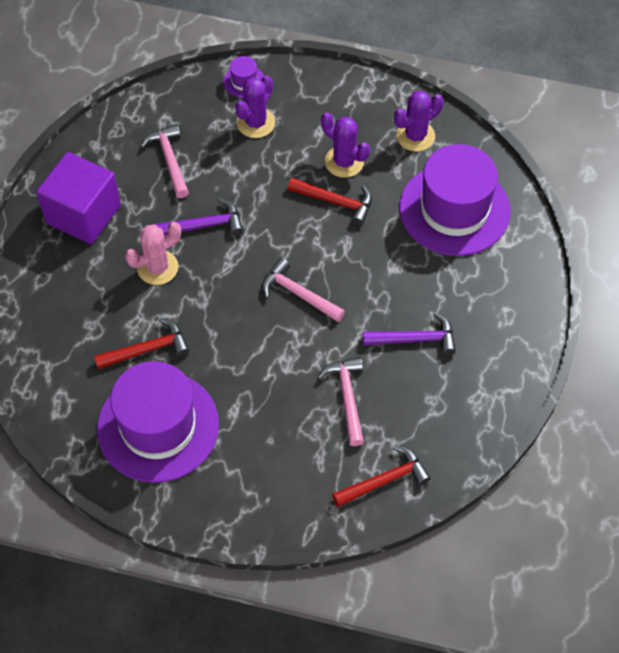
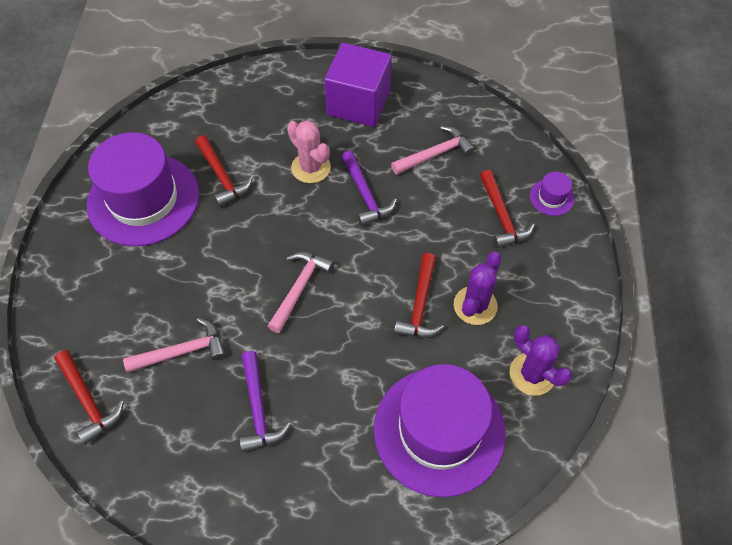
camera: 80 degrees right, 0 degrees up
purple cactus [235,75,275,138] -> red hammer [480,170,535,248]

